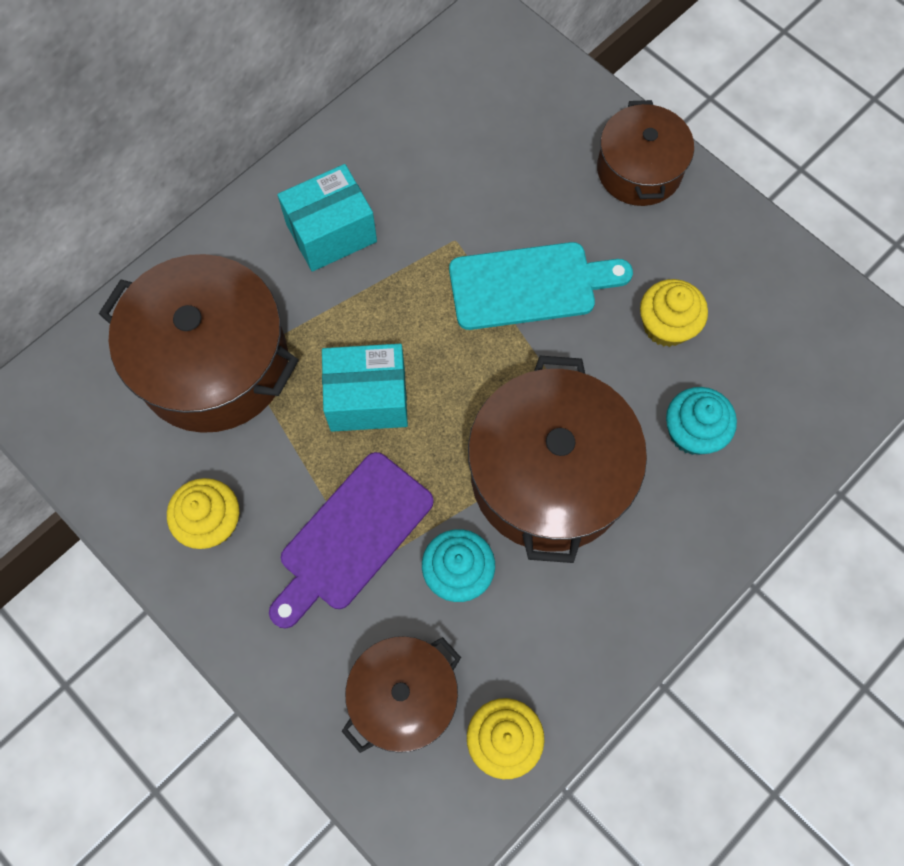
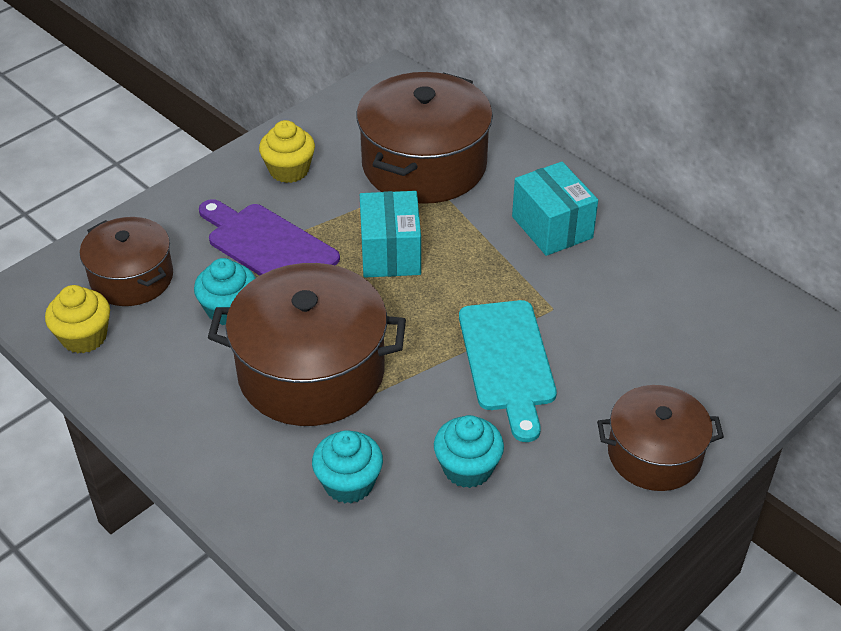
camera: 90 degrees right, 25 degrees down
yellow cupcake [640,279,708,347] -> turquoise cupcake [434,415,504,488]

